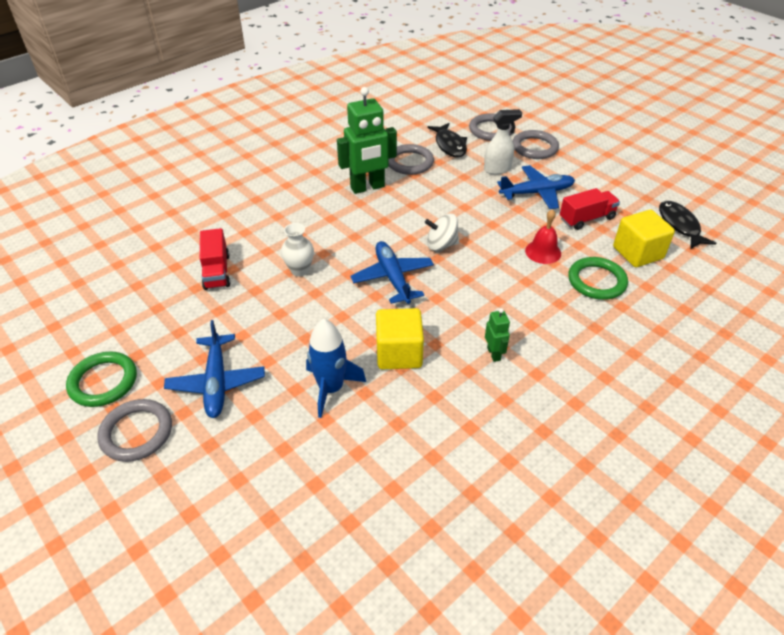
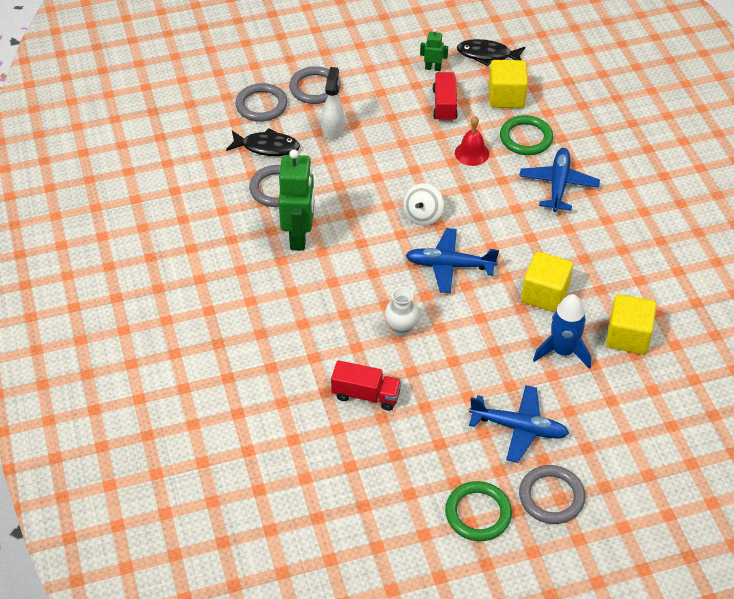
camera: 65 degrees left, 5 degrees up
green robot [485,308,510,362] -> green robot moved to [420,28,448,71]
blue plane [497,165,575,209] -> blue plane moved to [519,148,600,212]
none -> yellow cube [606,294,657,354]

